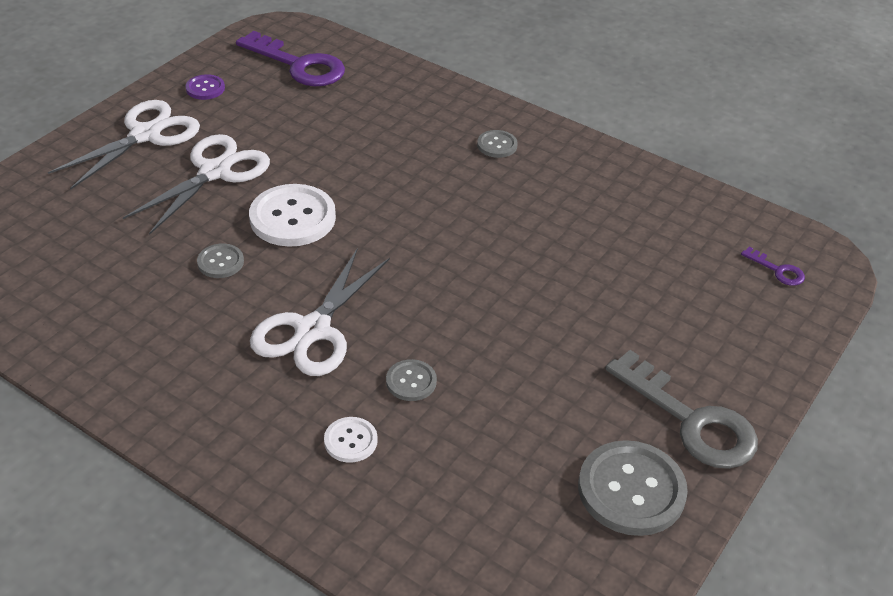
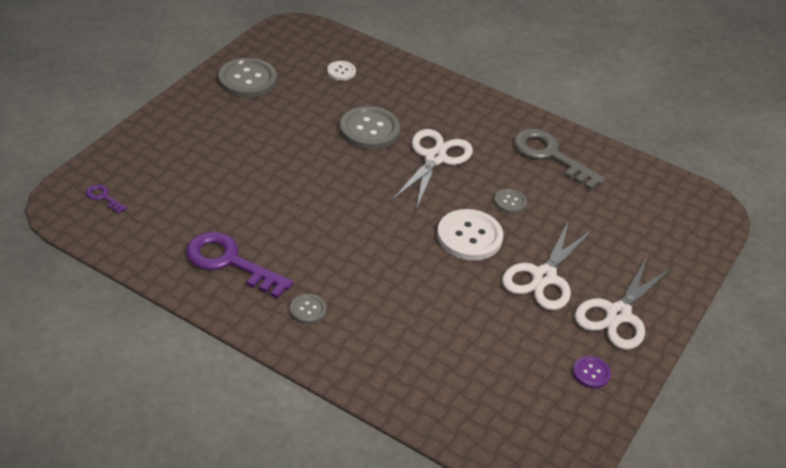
camera: 175 degrees right, 0 degrees up
purple key [236,31,345,86] -> purple key moved to [186,232,293,299]
white button [324,417,378,463] -> white button moved to [327,61,356,81]
grey button [386,359,437,401] -> grey button [340,106,400,149], size x1.95
grey key [605,350,758,469] -> grey key moved to [514,128,606,190]

